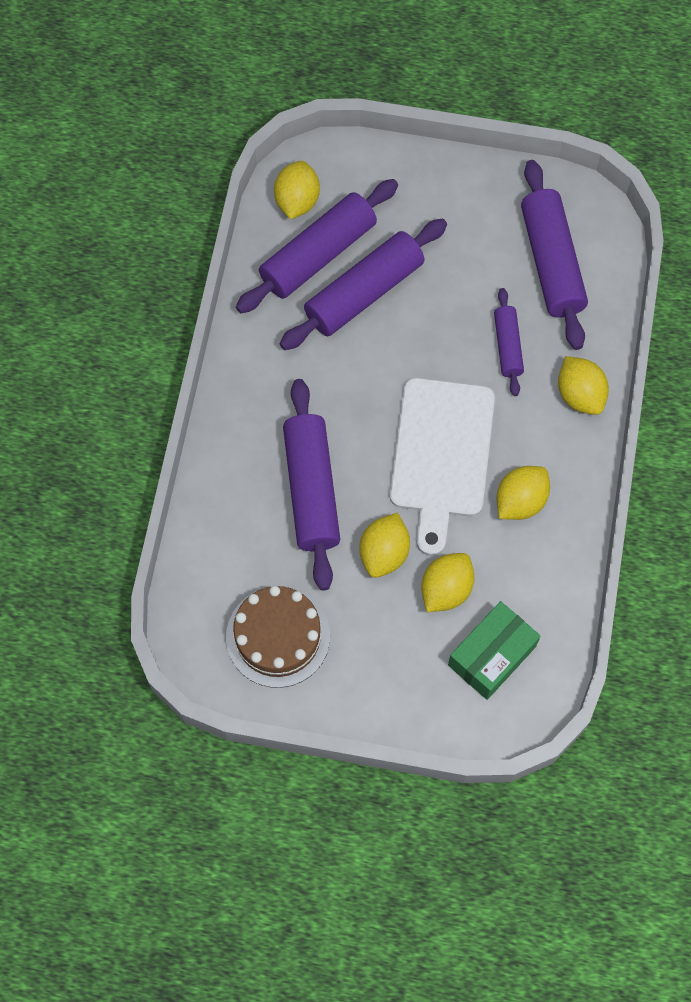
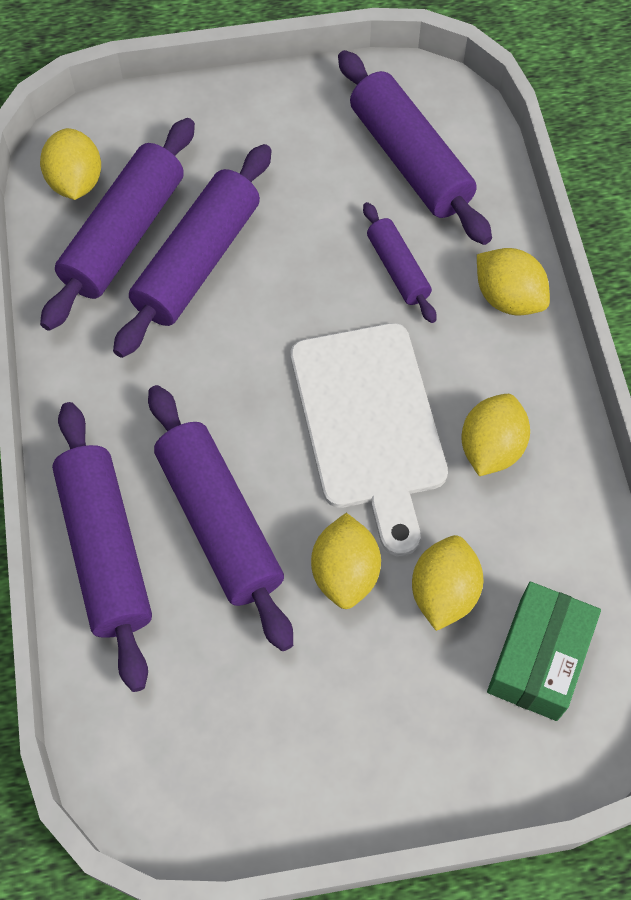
camera: 20 degrees left, 5 degrees down
brown cake [226,586,330,688] -> none
none -> purple rolling pin [52,402,152,692]

